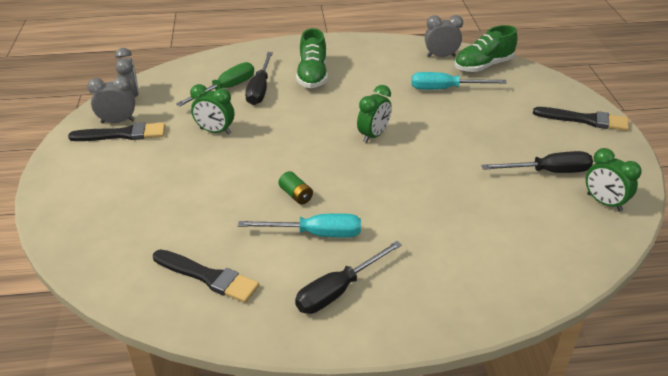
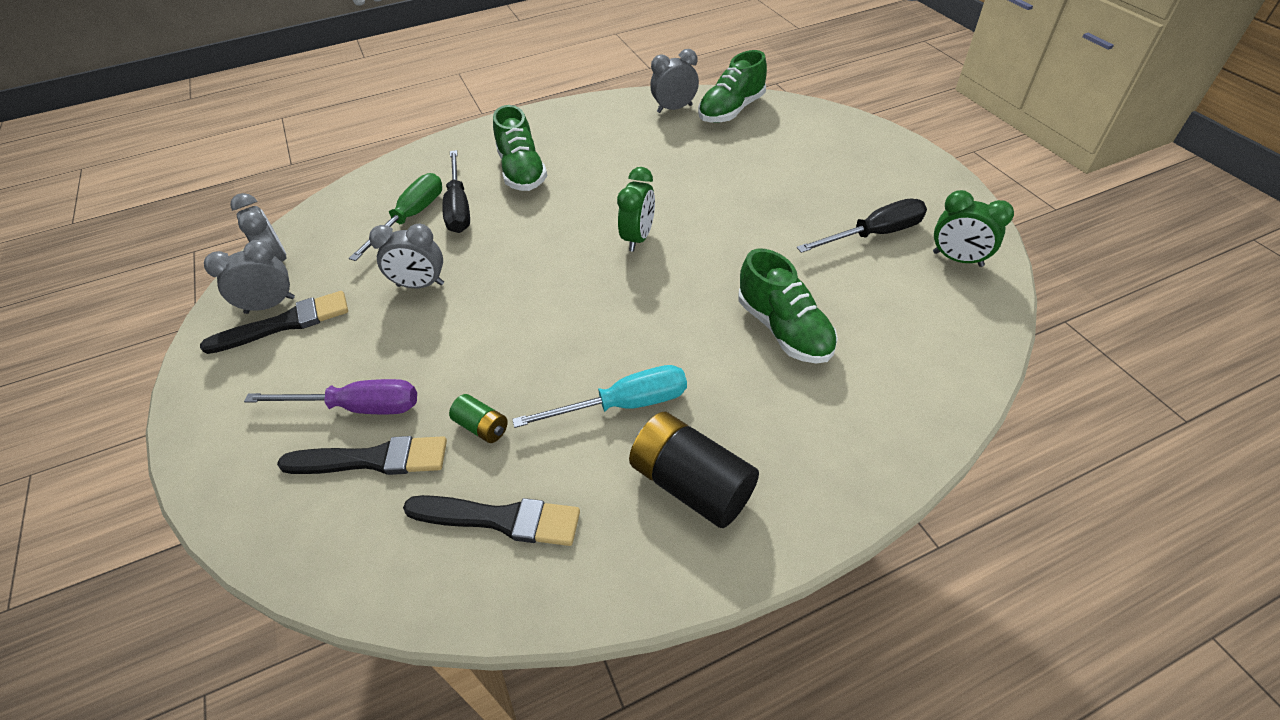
camera: 15 degrees left, 10 degrees up
green clock [190,84,234,135] -> grey clock [369,224,444,288]
green battery [278,171,313,205] -> green battery moved to [449,394,508,443]
black screwdriver [295,241,402,314] -> black battery [629,412,759,528]
turquoise screwdriver [412,72,507,90] -> none
black brush [533,107,629,131] -> black brush moved to [277,436,447,475]
none -> purple screwdriver [244,379,417,414]
none -> green shoe [738,249,838,363]

